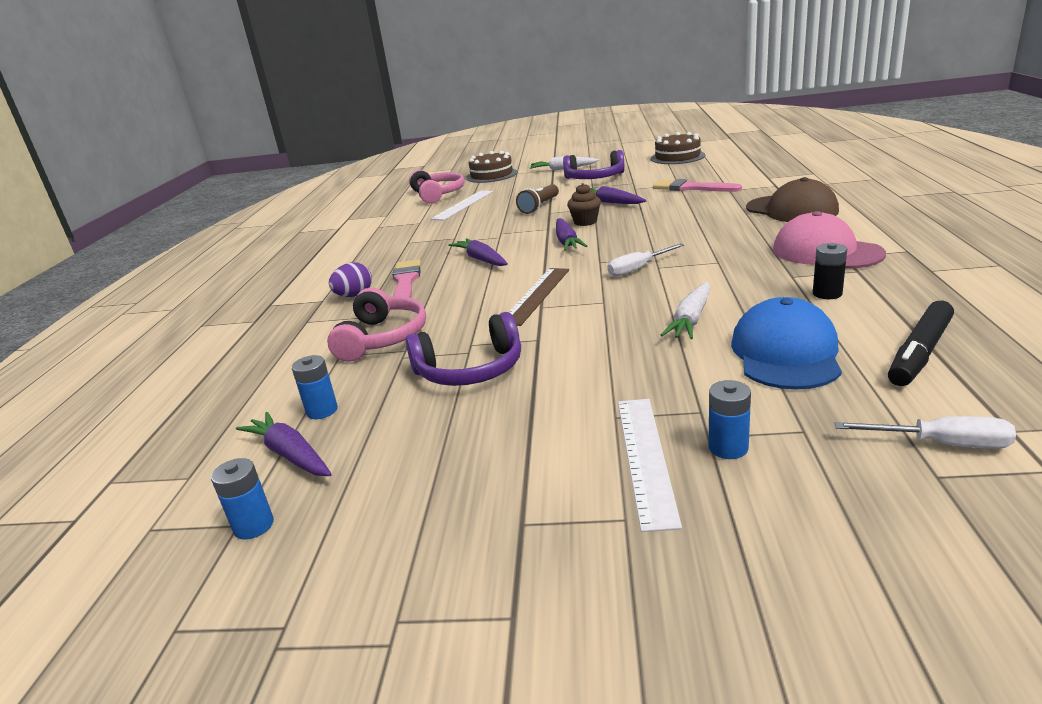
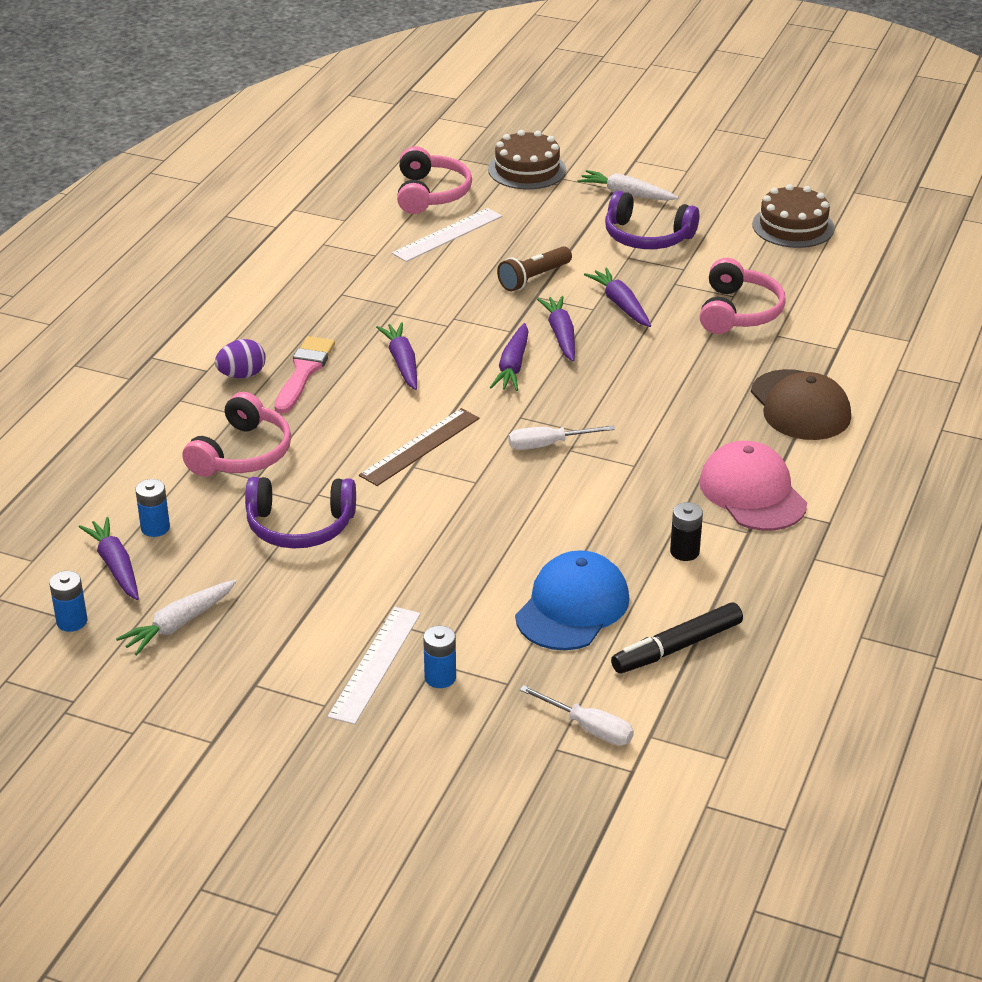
camera: 15 degrees right, 10 degrees up
brown cupcake [567,183,601,226] -> purple carrot [537,296,575,362]
pink brush [653,179,742,192] -> pink headphones [700,258,786,334]
white carrot [661,282,711,339] -> white carrot moved to [116,580,237,655]

